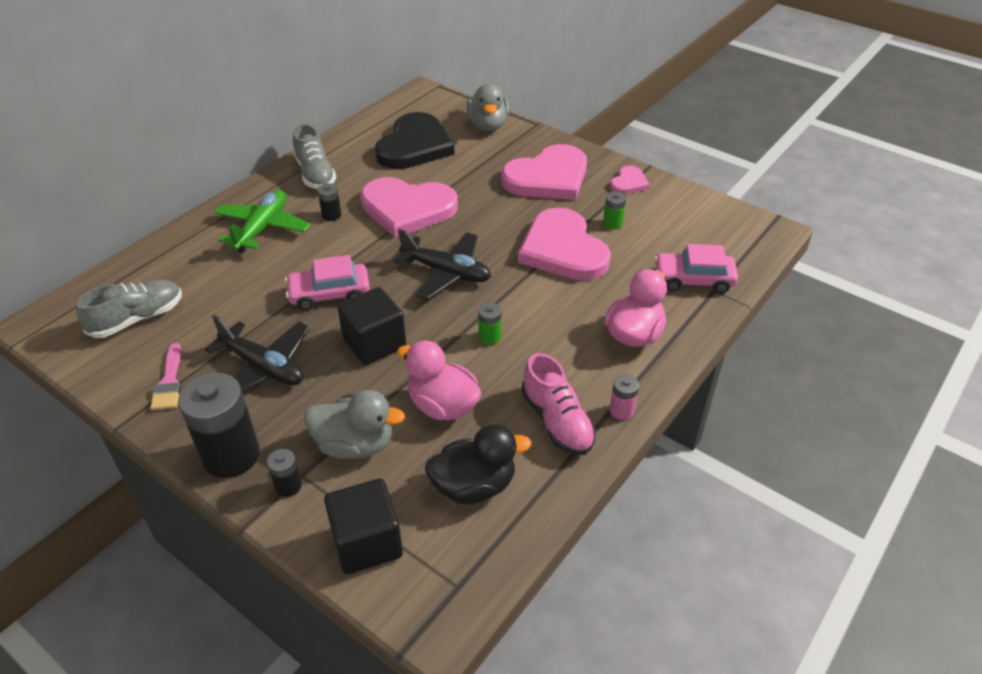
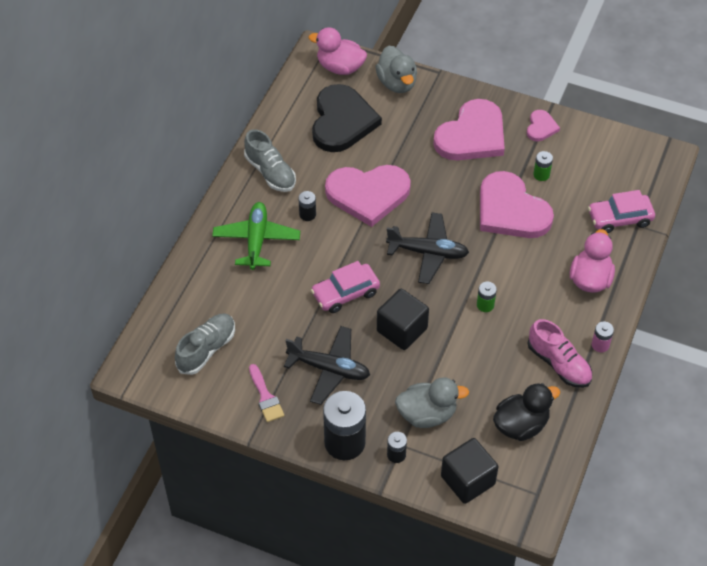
camera: 15 degrees left, 10 degrees up
pink duck [397,341,481,421] -> pink duck moved to [308,27,367,75]

